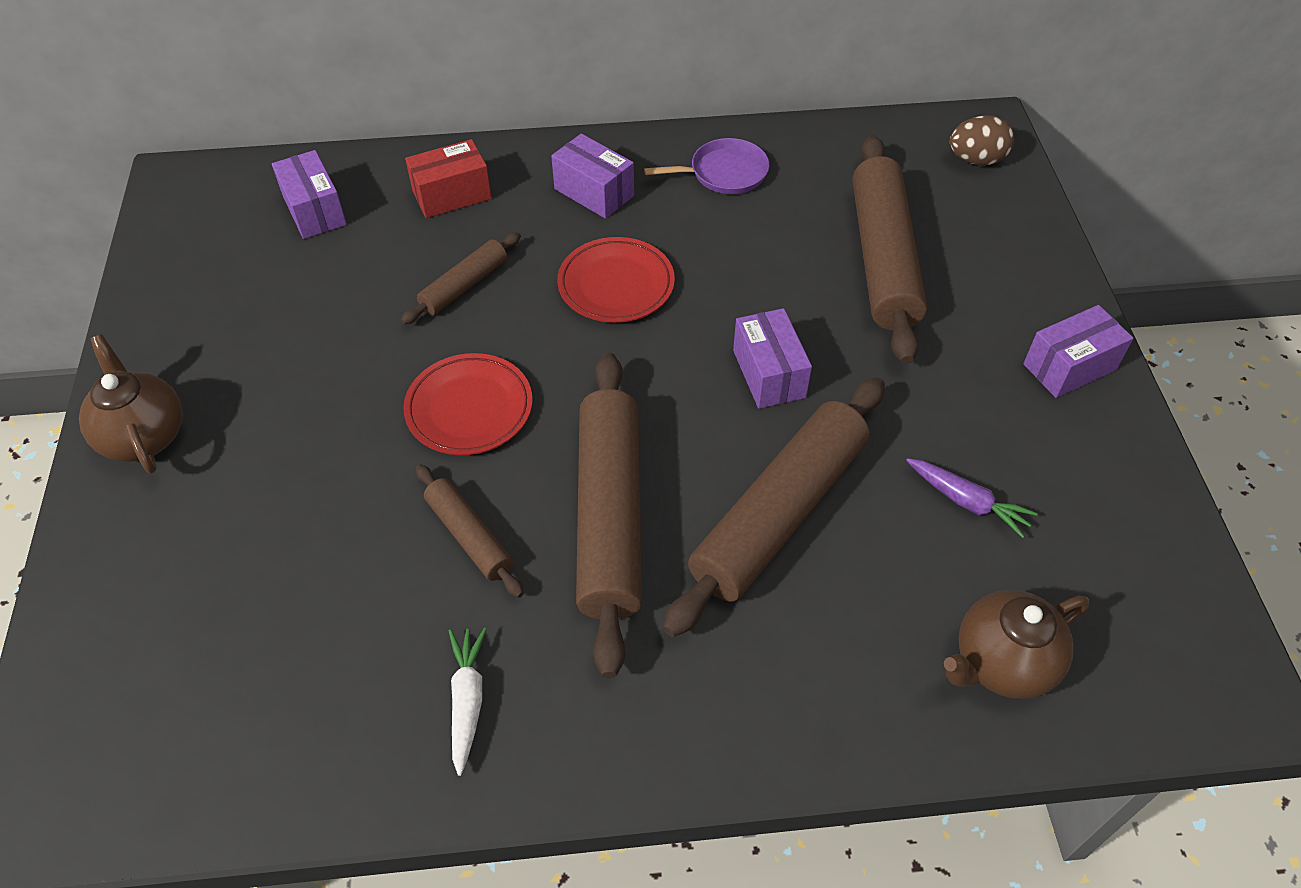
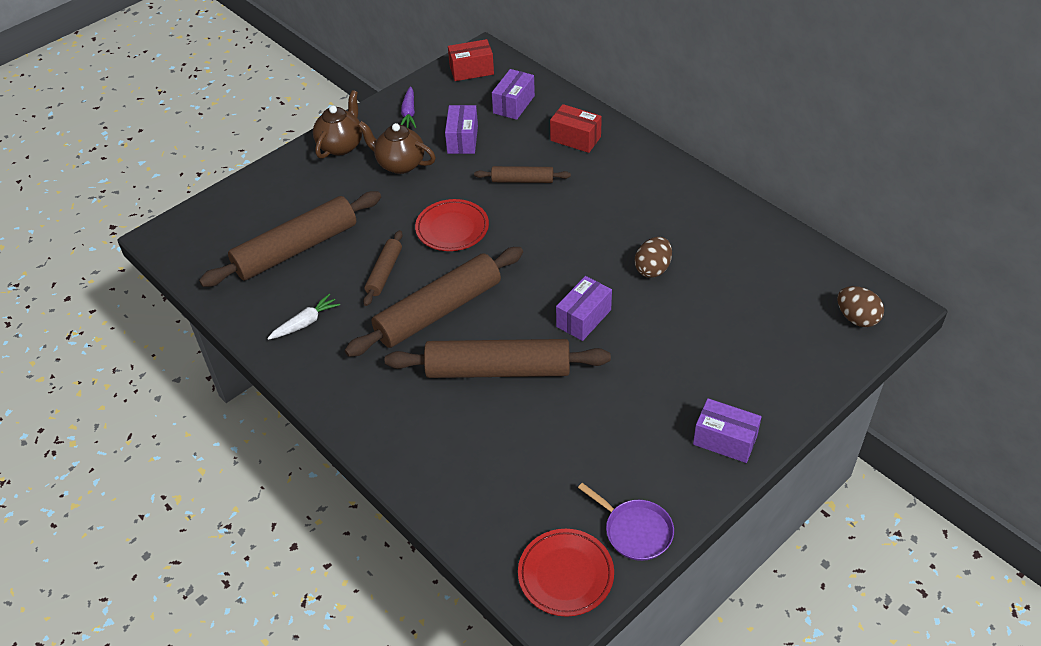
camera: 55 degrees right, 5 degrees down
purple box [551,134,634,219] -> purple box moved to [445,105,478,154]
red plate [557,237,675,323] -> red plate moved to [518,529,614,617]
purple pan [644,138,769,194] -> purple pan moved to [578,483,674,561]
brown rolling pin [853,135,927,364] -> brown rolling pin moved to [199,191,381,287]
purple carrot [906,458,1038,538] -> purple carrot moved to [401,86,416,128]
brown teapot [944,590,1089,699] -> brown teapot moved to [357,121,436,174]
none -> red box [448,39,494,81]
none -> brown egg [635,237,672,278]

